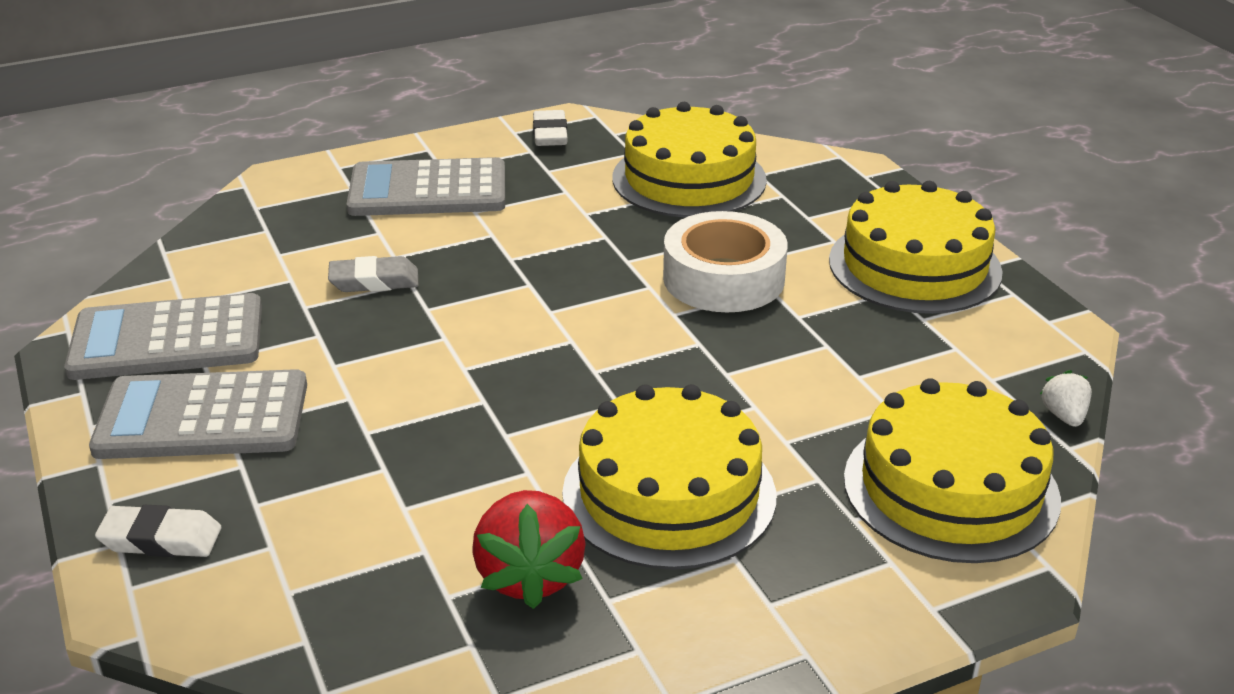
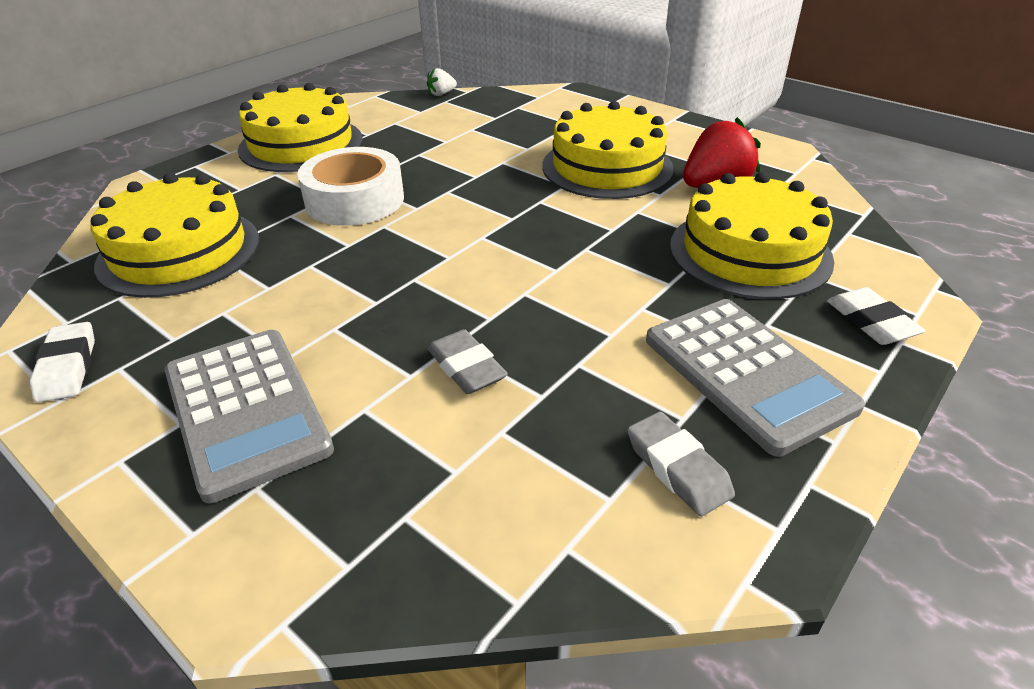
camera: 115 degrees left, 5 degrees up
grey calculator [64,293,262,380] -> grey eraser [627,412,735,517]
white eraser [533,110,567,146] -> white eraser turned 75 degrees counterclockwise [30,322,95,402]
yellow cake [844,378,1061,563] -> yellow cake moved to [670,172,834,299]

